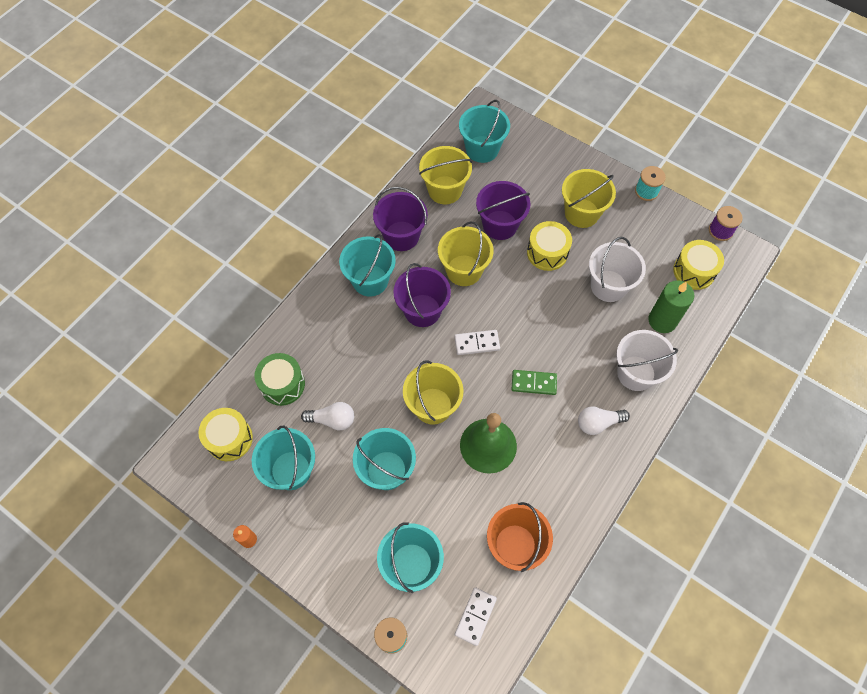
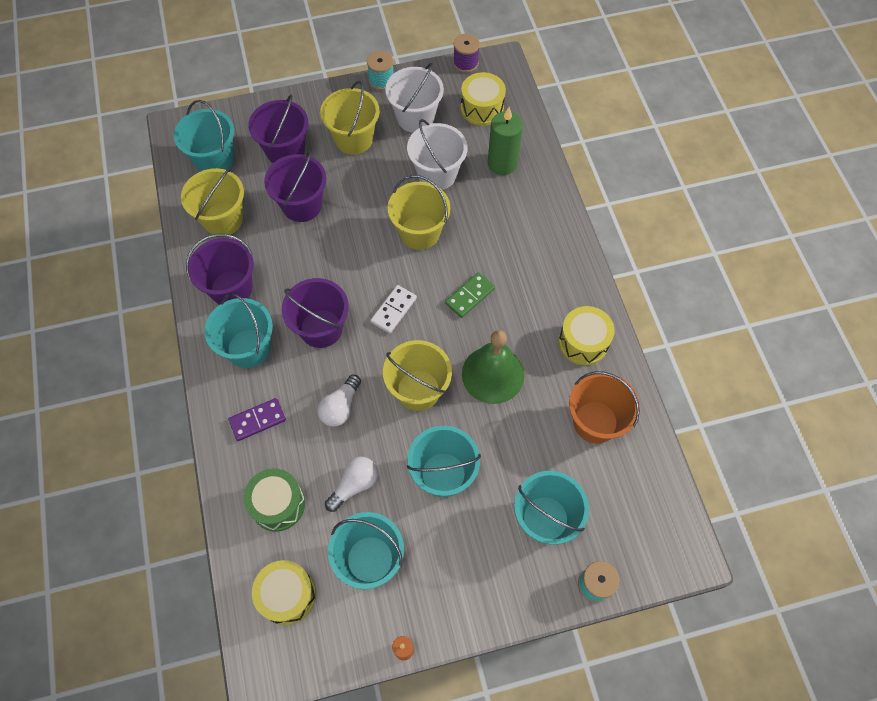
camera: 50 degrees left, 0 degrees up
yellow bucket [438,221,494,286] -> yellow bucket moved to [388,175,450,250]
white domino [455,588,497,646] -> none
yellow drum [527,221,572,271] -> yellow drum moved to [559,306,614,365]
white light bulb [578,406,630,435] -> white light bulb moved to [318,375,361,427]
white bucket [616,330,678,391] -> white bucket moved to [385,63,444,133]
none -> purple domino [229,398,286,441]
none -> purple bucket [248,95,308,163]

